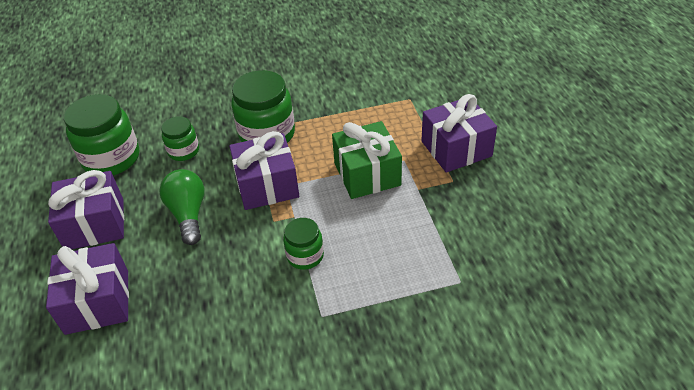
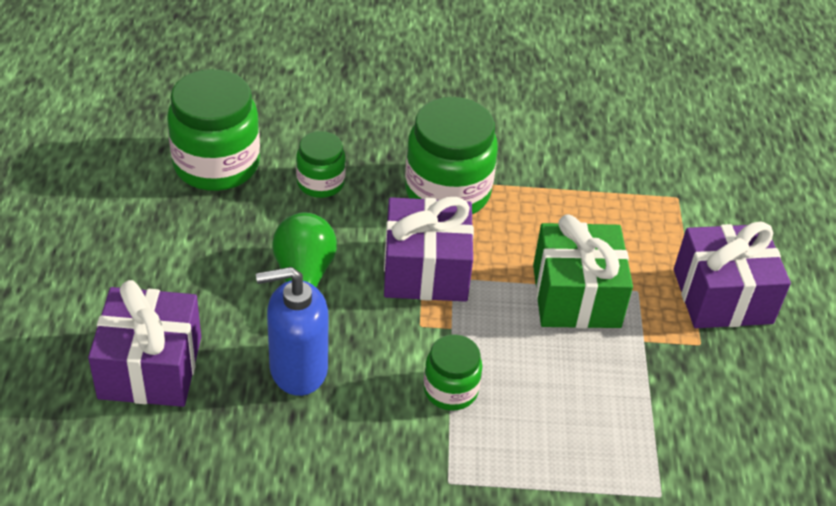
camera: 10 degrees right, 0 degrees up
purple gift [48,170,124,249] -> none
none -> blue soap dispenser [256,267,329,396]

